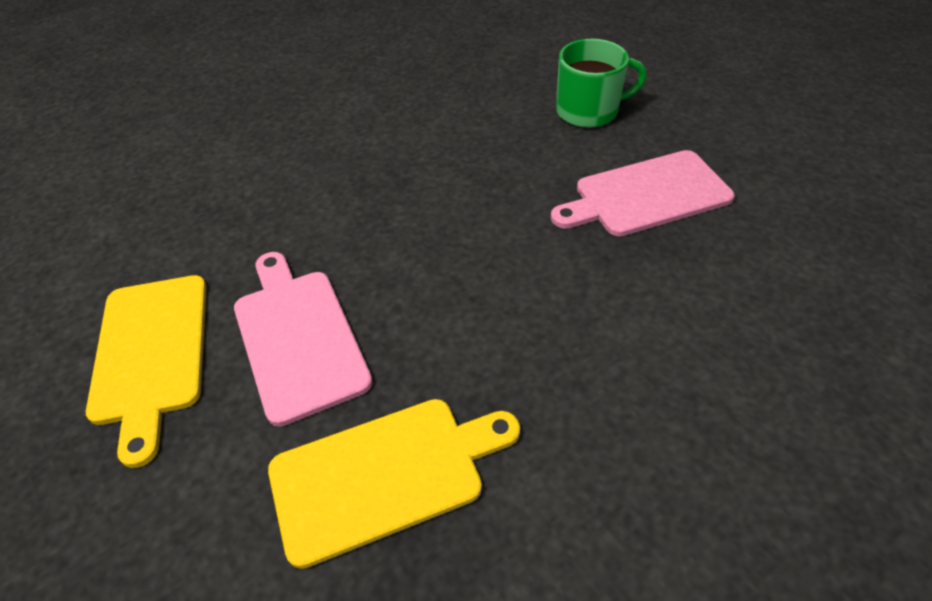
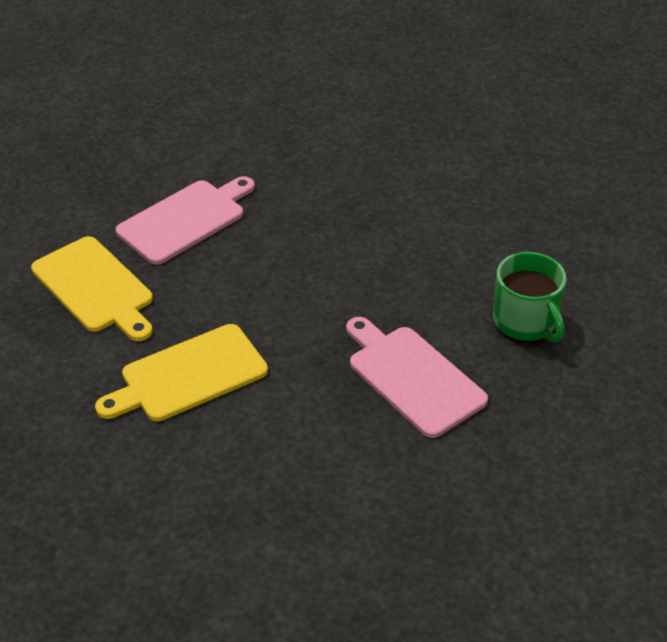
camera: 70 degrees right, 5 degrees down
yellow cutting board [86,275,206,468] -> yellow cutting board moved to [95,324,268,421]

